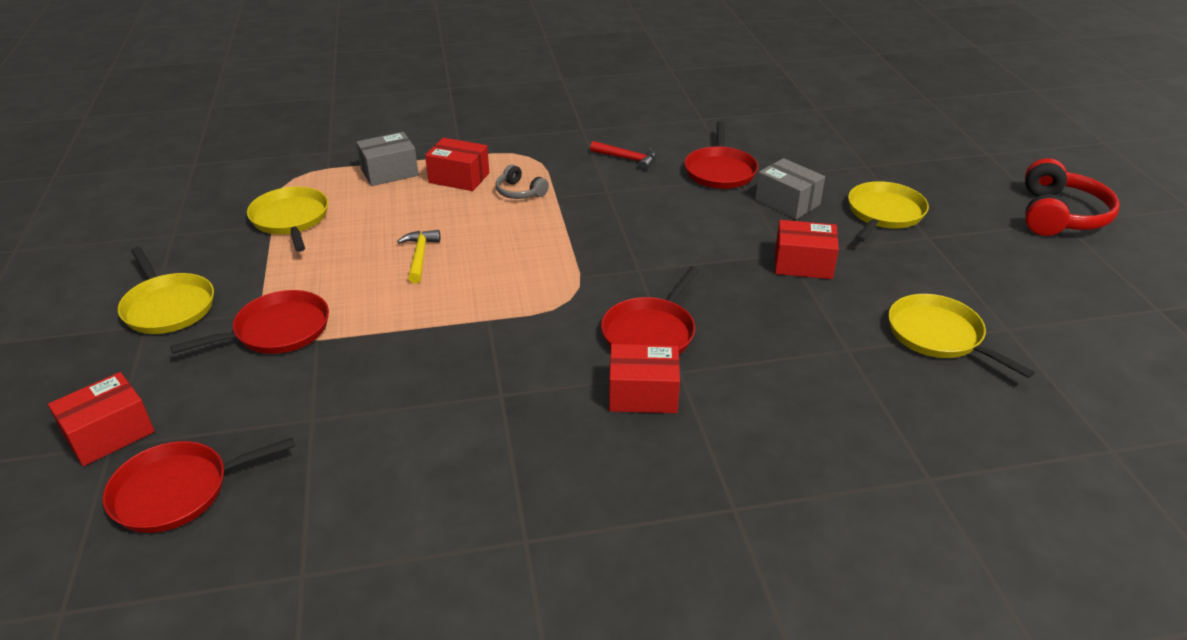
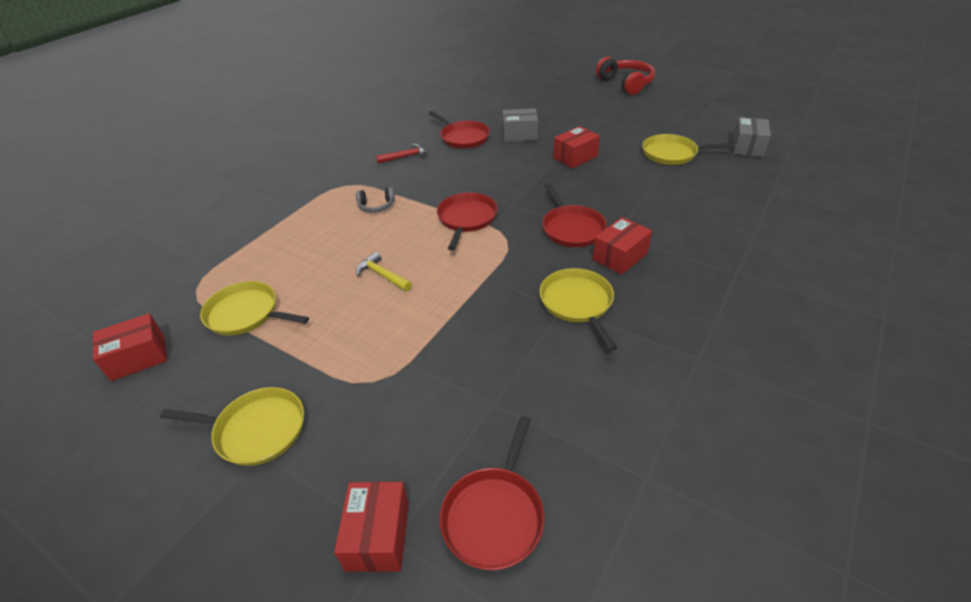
camera: 45 degrees left, 5 degrees up
red pan [170,290,329,354] -> red pan moved to [437,193,498,250]
grey box [356,132,419,186] -> grey box moved to [733,117,771,157]
red box [425,138,489,191] -> red box moved to [92,313,167,381]
yellow pan [848,181,929,242] -> yellow pan moved to [539,268,618,351]

